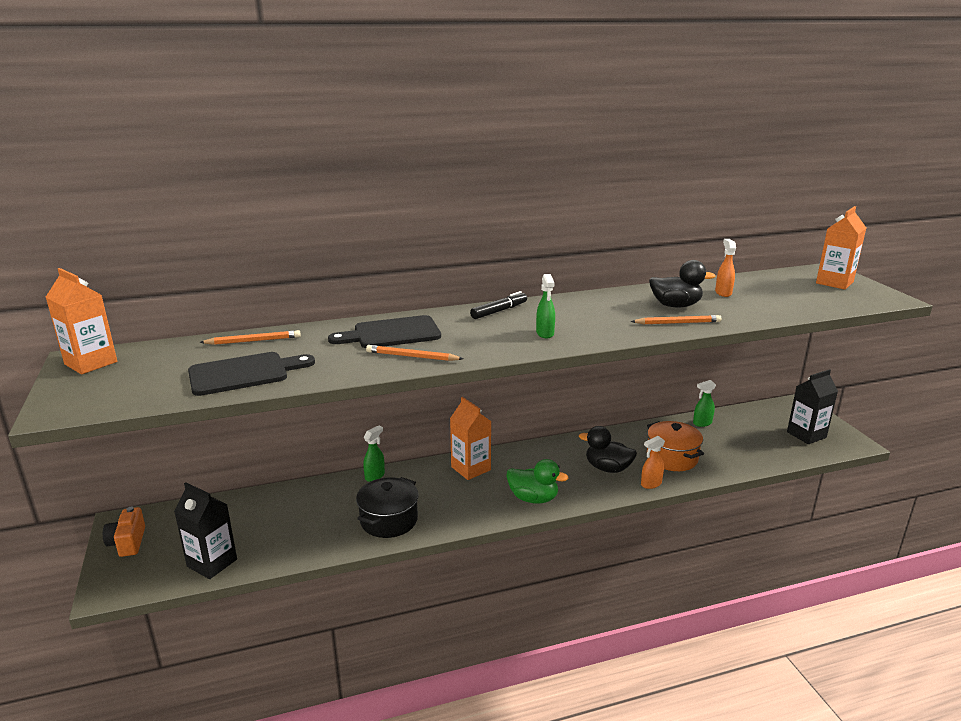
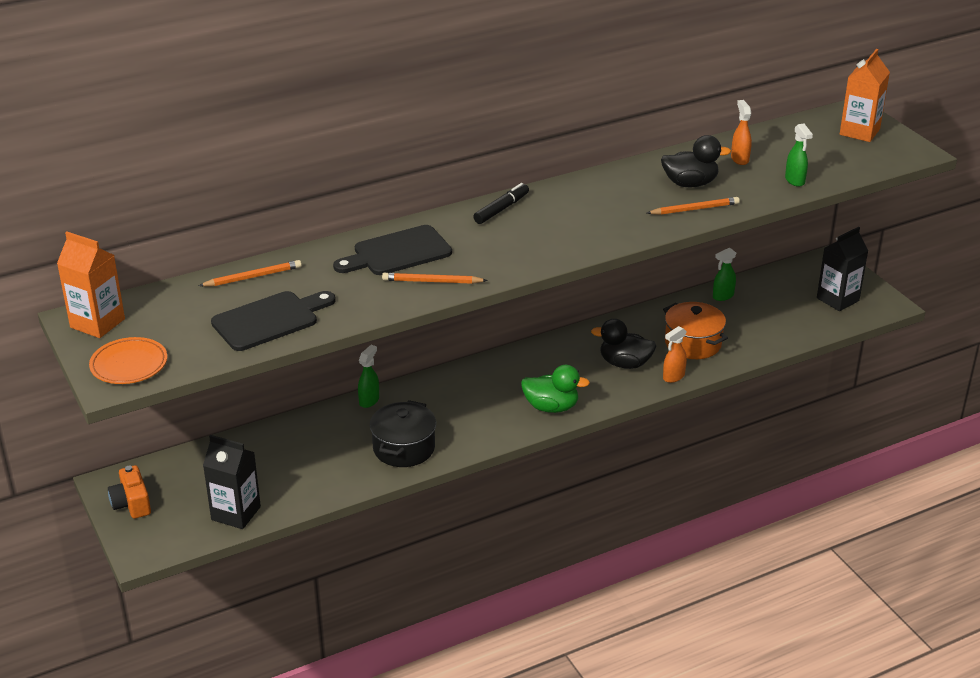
camera: 10 degrees left, 10 degrees up
orange carton [450,397,492,480] -> none
green spray bottle [536,274,555,339] -> green spray bottle moved to [785,123,813,187]
none -> orange plate [89,337,167,384]

